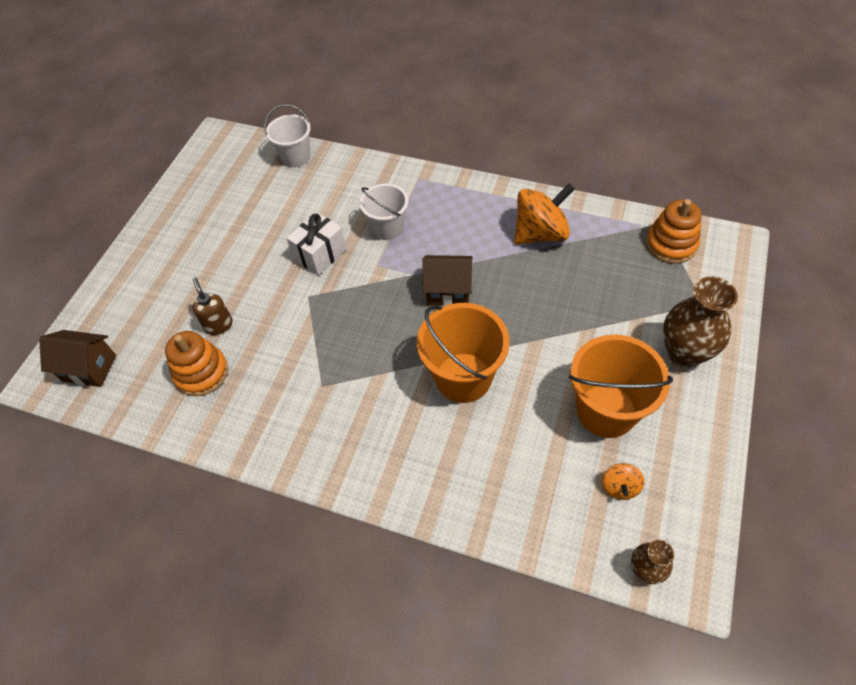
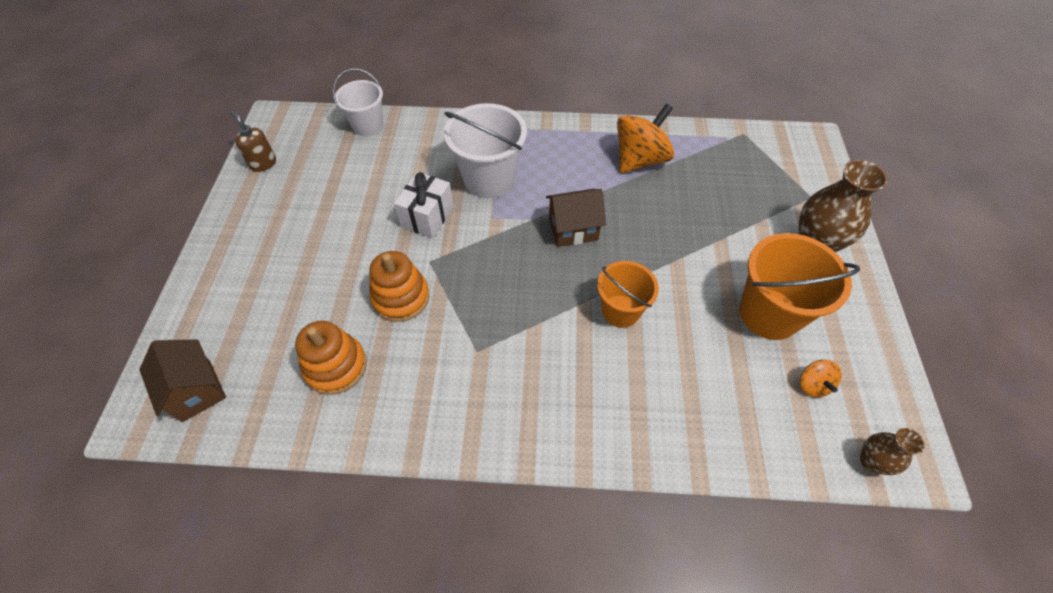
camera: 20 degrees left, 0 degrees up
brown house [39,330,116,387] -> brown house turned 60 degrees clockwise [139,339,226,422]
brown soap dispenser [192,277,233,335] -> brown soap dispenser moved to [230,110,276,172]
white bucket [360,183,409,240] -> white bucket [444,103,527,198], size x1.56
orange bucket [417,303,510,403] -> orange bucket [597,261,659,328], size x0.64
orange stacking toy [646,199,702,264] -> orange stacking toy moved to [369,251,430,322]

